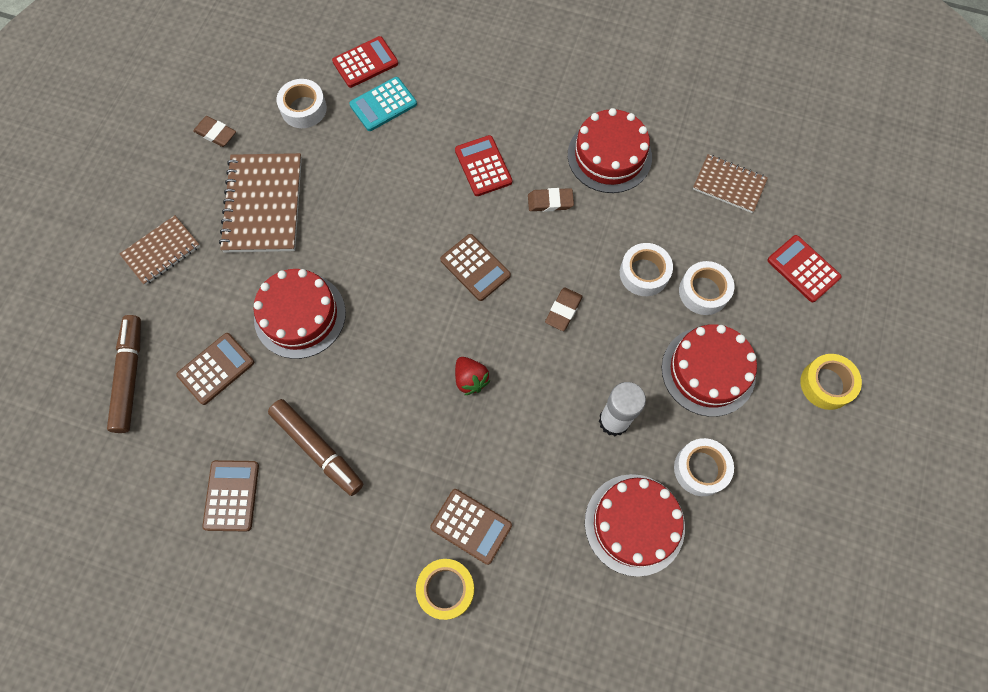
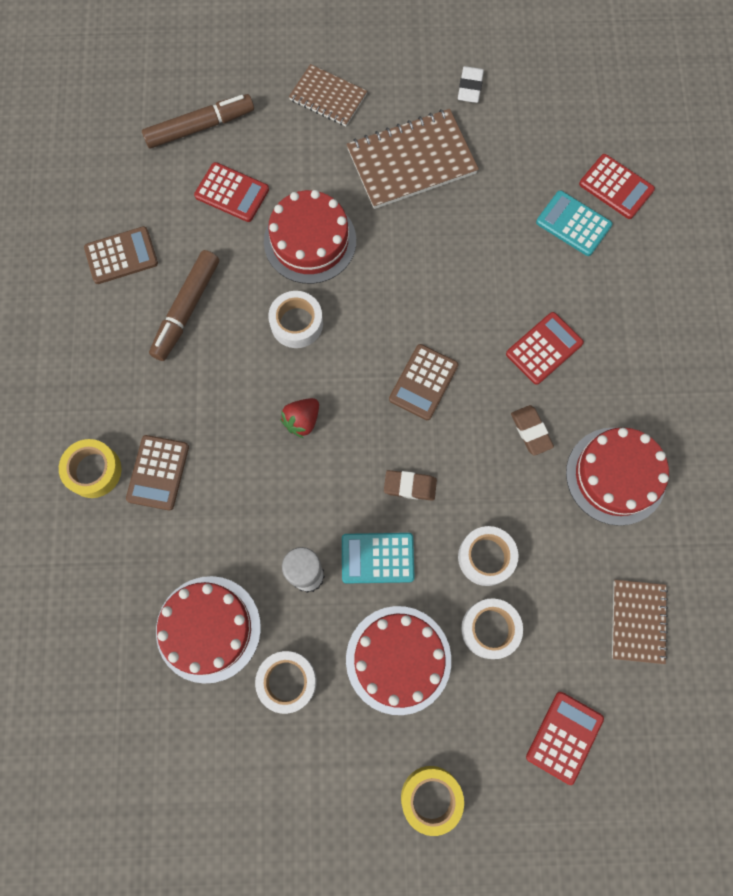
camera: 70 degrees right, 5 degrees up
brown calculator [176,333,254,405] -> red calculator [194,162,269,222]
brown eraser [193,116,236,147] -> white eraser [458,66,484,103]
white tape [277,79,327,128] -> white tape moved to [268,291,323,348]
none -> turquoise calculator [342,533,415,584]

